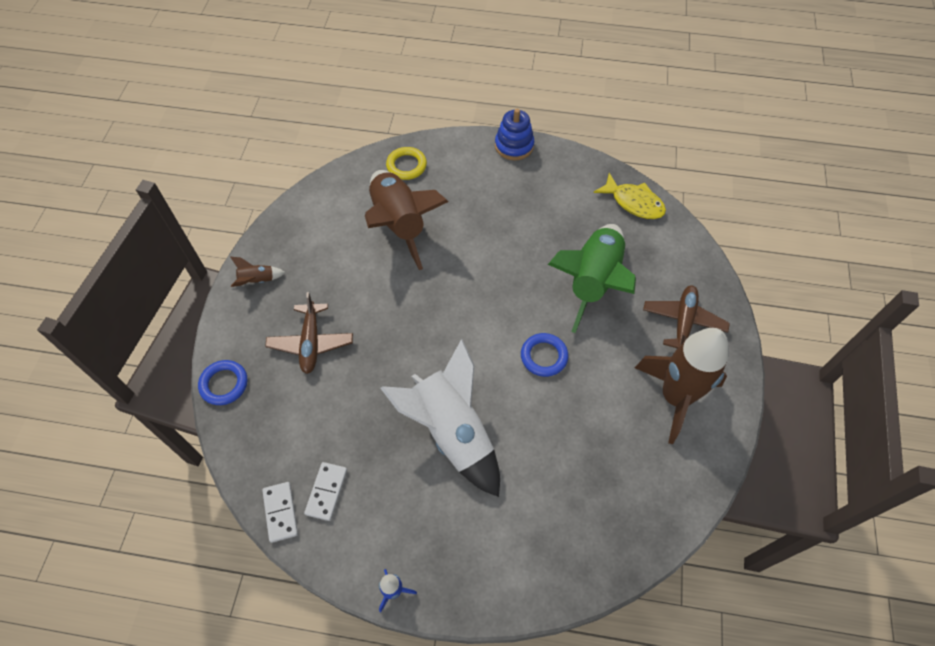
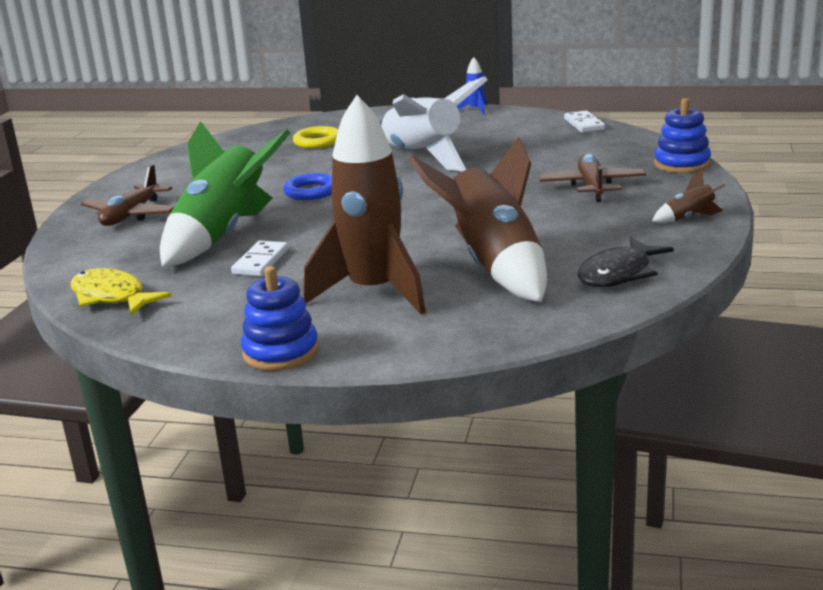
camera: 175 degrees left, 35 degrees down
blue ring [198,360,247,405] -> blue stacking toy [654,98,711,173]
white domino [304,462,347,521] -> white domino moved to [231,241,288,276]
yellow ring [386,147,427,180] -> yellow ring moved to [293,126,338,148]
brown rocket [635,328,728,444] -> brown rocket moved to [303,95,426,314]
none -> black fish [578,237,674,287]

